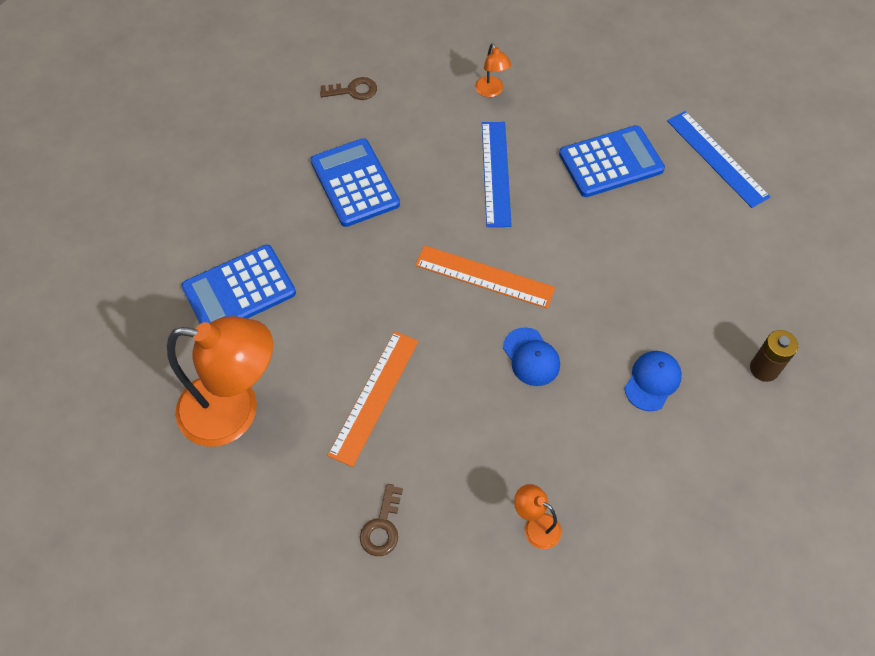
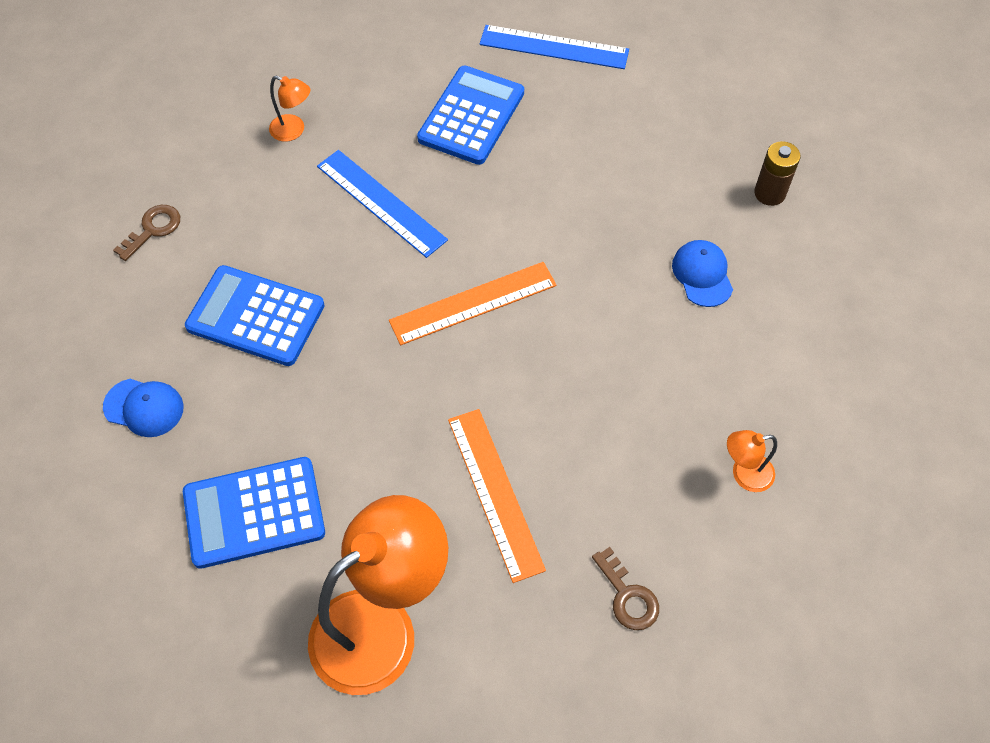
camera: 45 degrees left, 0 degrees up
blue calculator [181,245,296,324] -> blue calculator turned 60 degrees clockwise [183,457,325,569]
blue cap [503,327,560,386] -> blue cap moved to [103,379,184,437]

